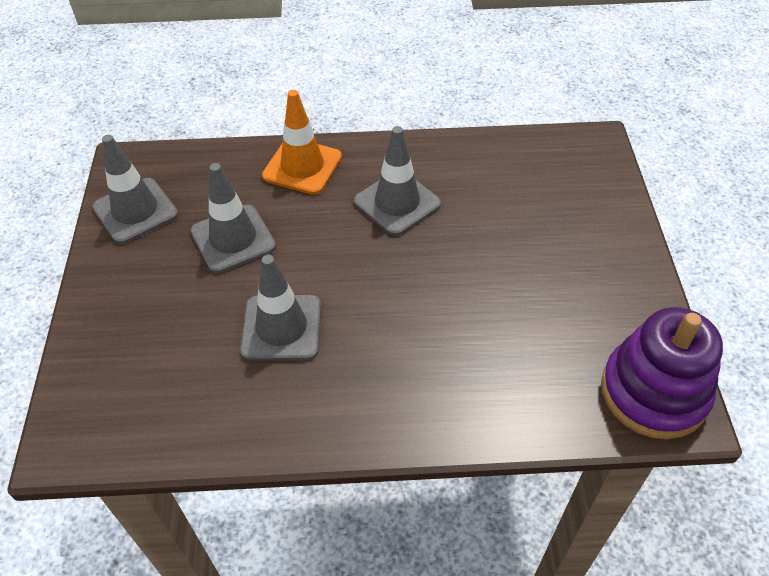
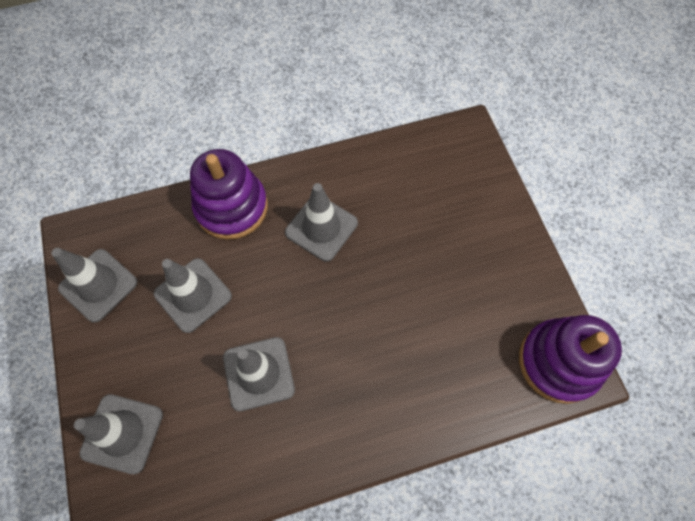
camera: 15 degrees left, 15 degrees up
orange traffic cone [262,90,342,195] -> purple stacking toy [190,149,268,240]
none -> grey traffic cone [74,394,163,474]

